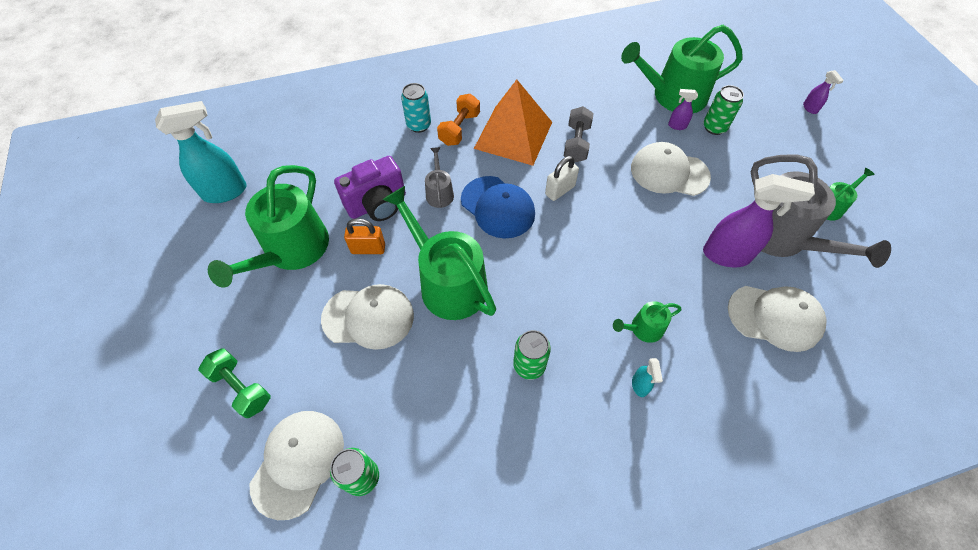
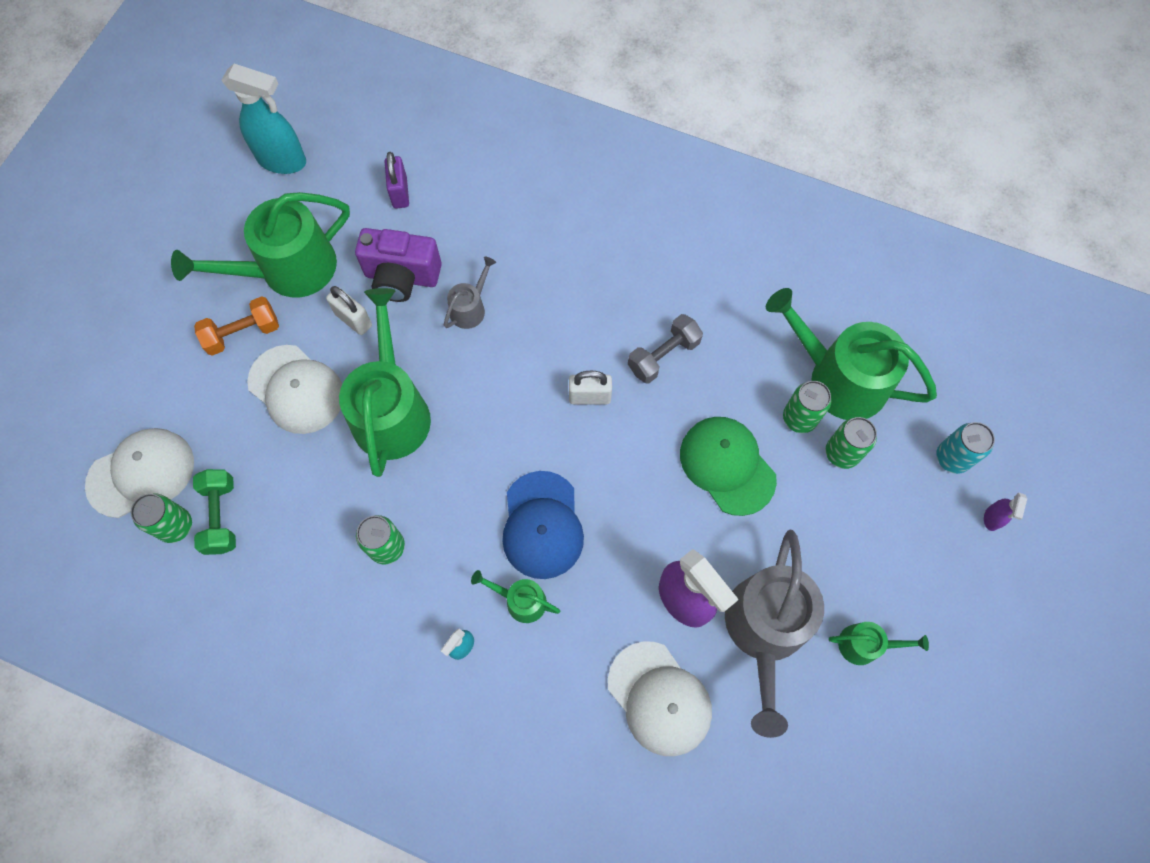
camera: 40 degrees right, 10 degrees up
green dumbbell [198,348,271,418] -> green dumbbell moved to [193,469,236,555]
orange padlock [344,218,385,254] -> white padlock [326,286,372,335]
turquoise can [401,83,431,133] -> turquoise can moved to [936,422,995,474]
orange dumbbell [437,94,480,146] -> orange dumbbell moved to [194,296,279,356]
blue cap [461,176,535,238] -> blue cap moved to [502,471,584,579]
orange pyramid [474,80,552,166] -> none
white cap [631,142,711,196] -> green cap [680,417,777,516]
purple spray bottle [668,89,698,130] -> green can [783,381,831,433]
none -> purple padlock [385,152,409,209]

